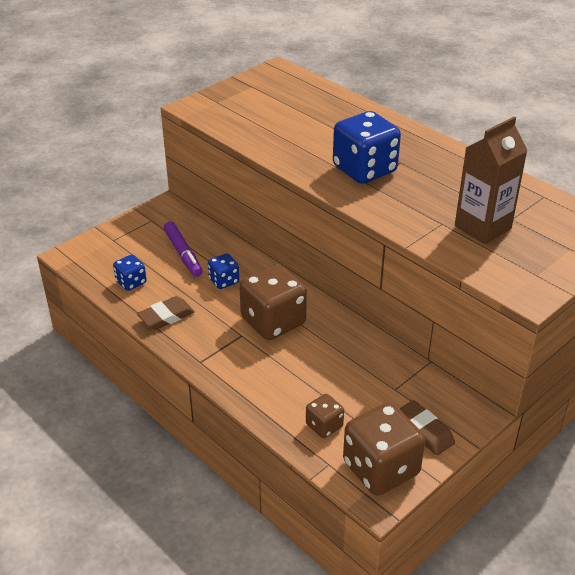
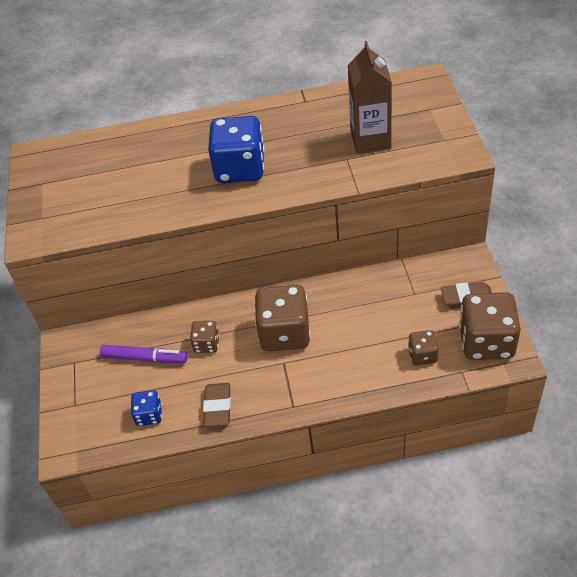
camera: 50 degrees left, 10 degrees up
blue dice [208,253,239,289] -> brown dice [190,321,220,353]

